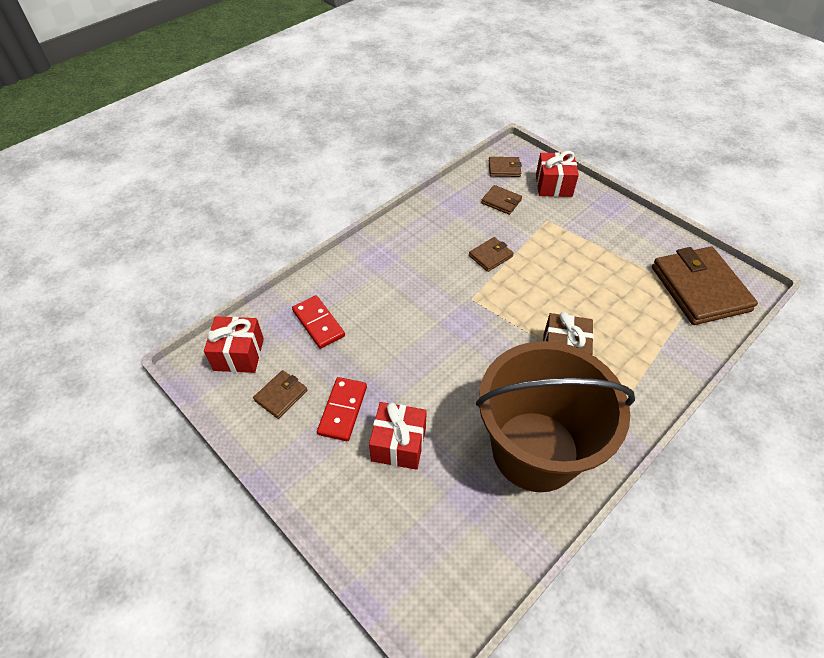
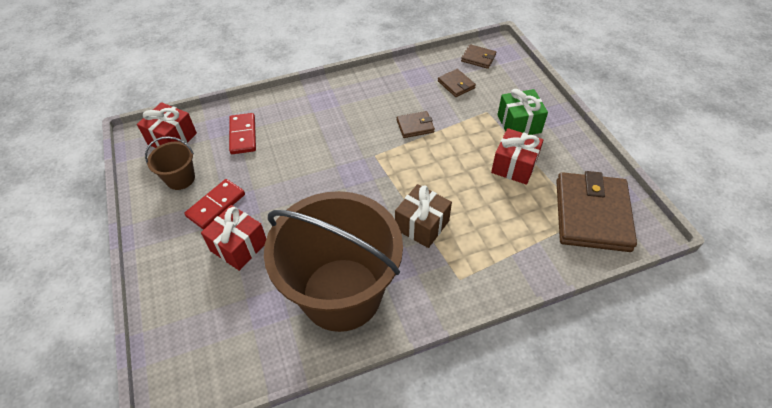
camera: 25 degrees right, 0 degrees up
brown wallet [253,370,307,419] -> brown bucket [145,136,195,190]
red gift [536,151,579,197] -> red gift moved to [491,128,543,185]
none -> green gift [497,89,548,135]

